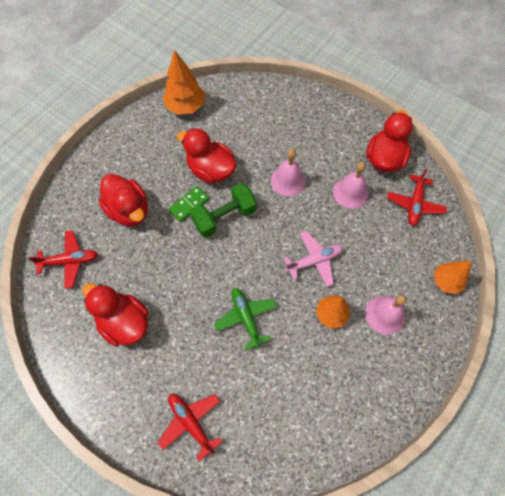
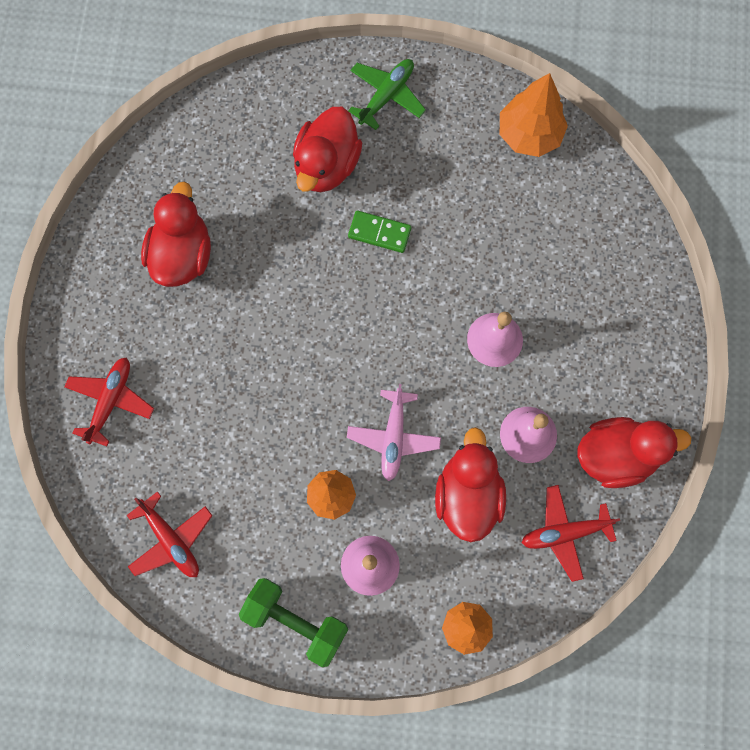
camera: 60 degrees right, 10 degrees up
red plane [28,230,98,289] -> red plane moved to [127,491,213,577]
red duck [177,128,237,184] -> red duck moved to [435,427,506,542]
green dumbbell [190,183,257,238] -> green dumbbell moved to [239,578,348,667]
green plane [214,288,277,350] -> green plane moved to [348,59,426,130]
pink plane [283,231,343,287] -> pink plane turned 60 degrees clockwise [347,384,441,481]

